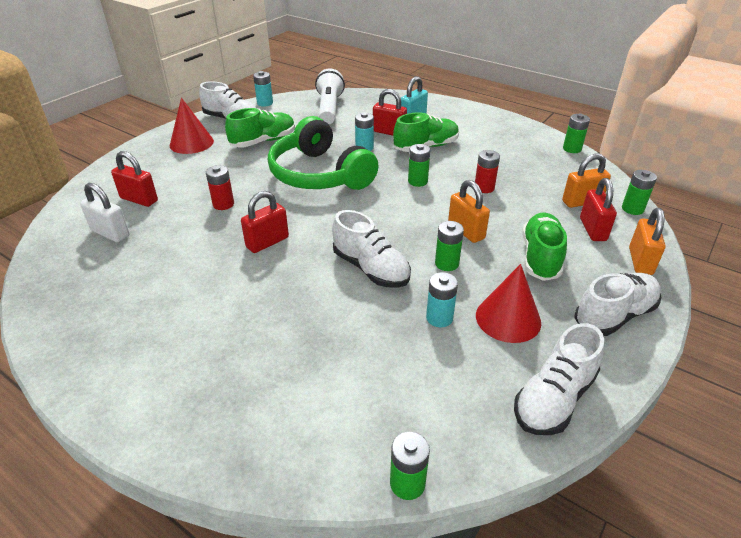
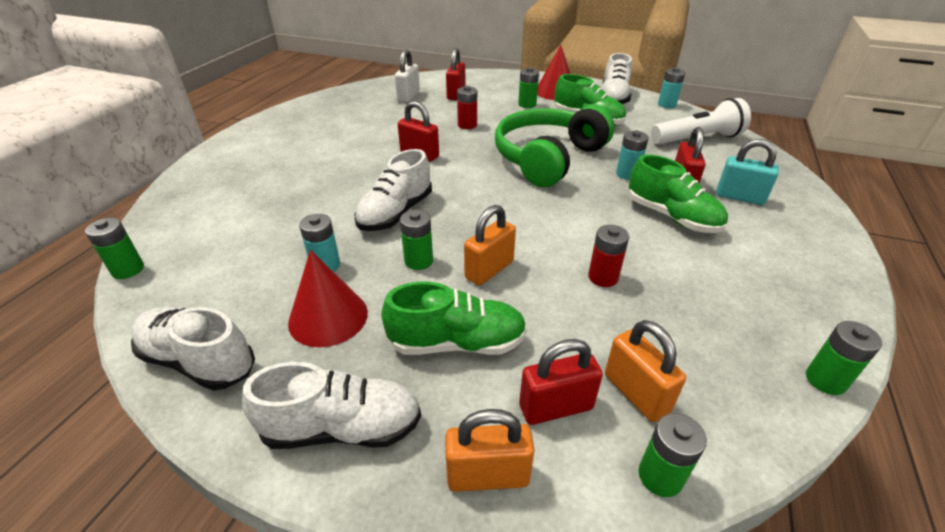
camera: 75 degrees right, 0 degrees up
green battery [408,144,430,187] -> green battery moved to [518,67,539,108]
white shoe [574,273,661,336] -> white shoe turned 45 degrees counterclockwise [242,362,421,449]

